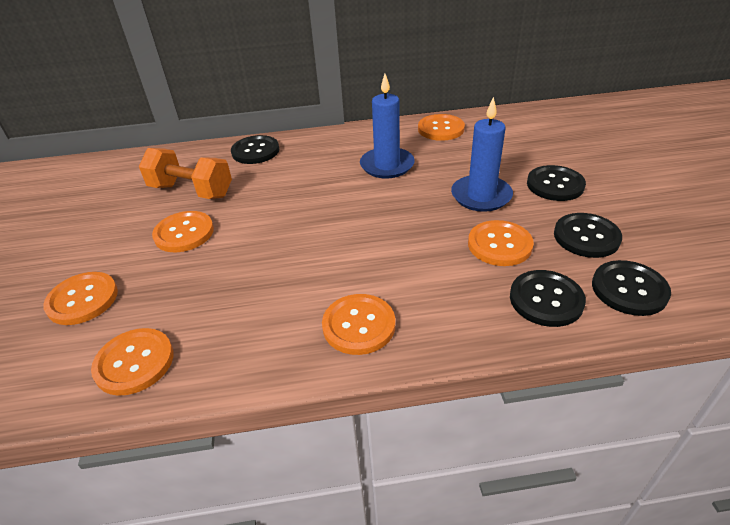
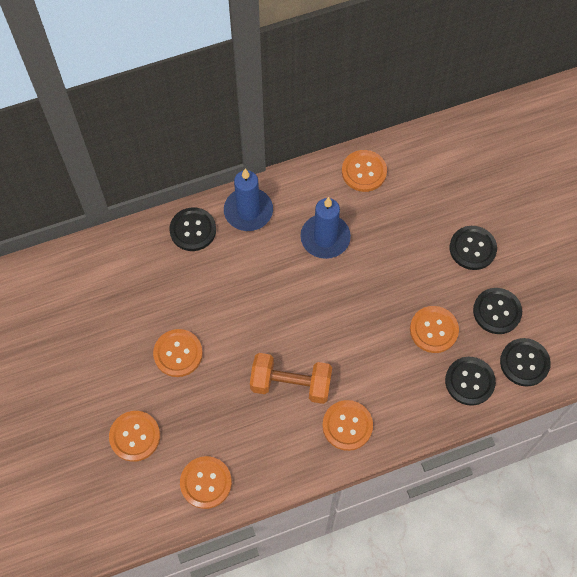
camera: 15 degrees left, 25 degrees up
orange dumbbell [139,148,232,199] -> orange dumbbell moved to [250,353,332,404]
blue candle [451,97,513,212] -> blue candle moved to [224,169,273,231]

